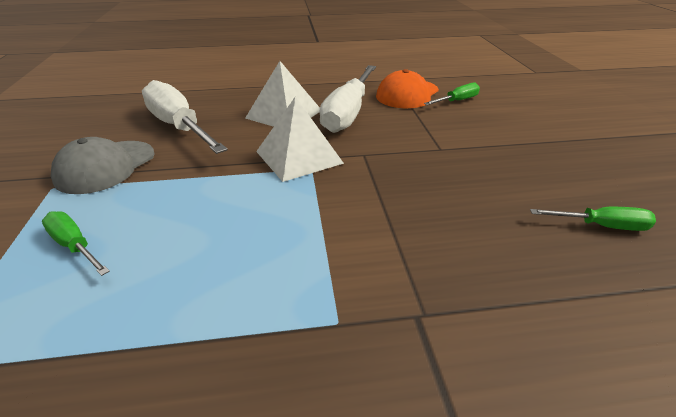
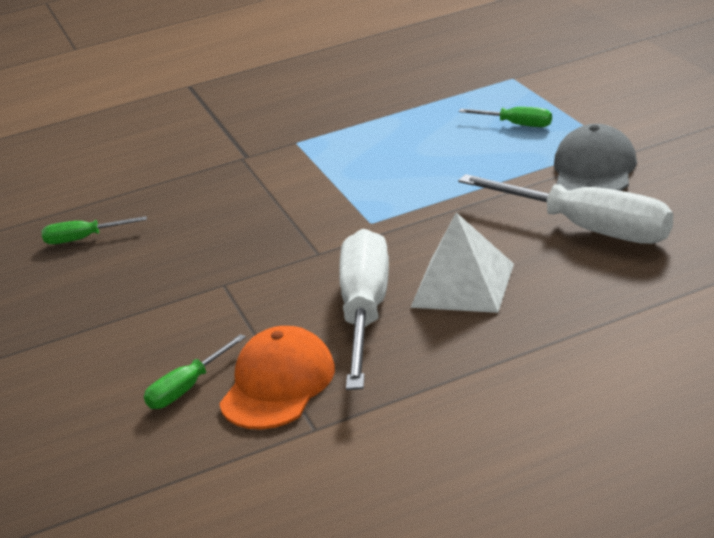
camera: 170 degrees right, 5 degrees down
white pyramid [256,97,344,182] -> none

